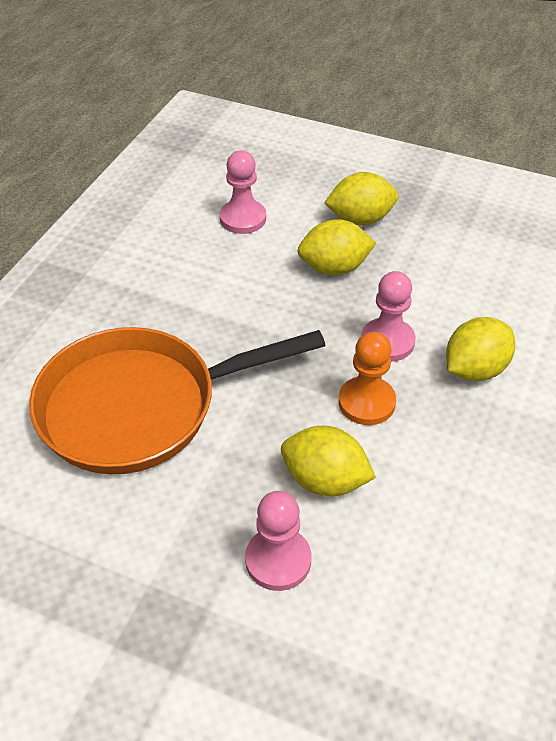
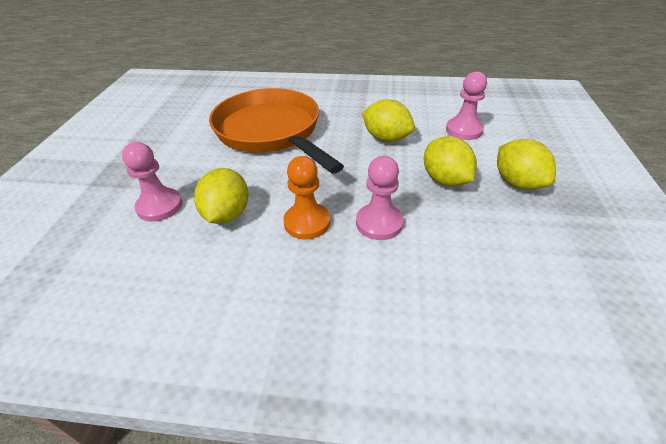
camera: 75 degrees right, 5 degrees down
yellow lemon [446,317,515,381] -> yellow lemon moved to [362,99,415,142]

